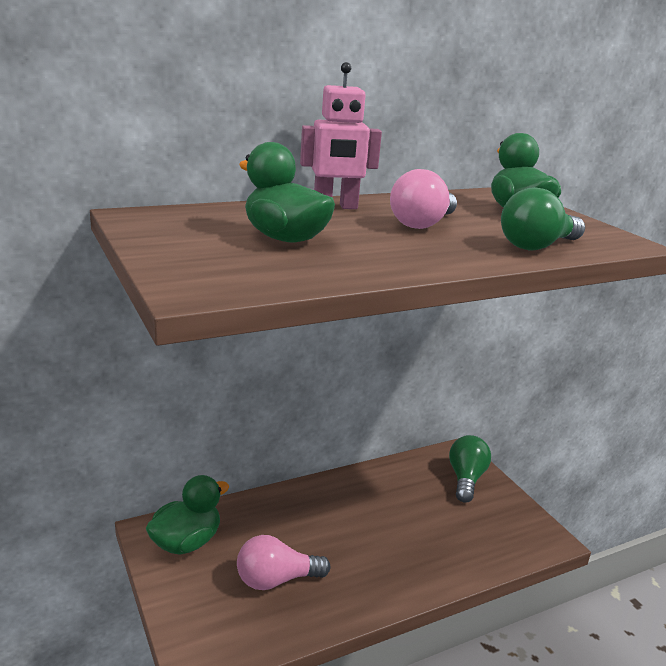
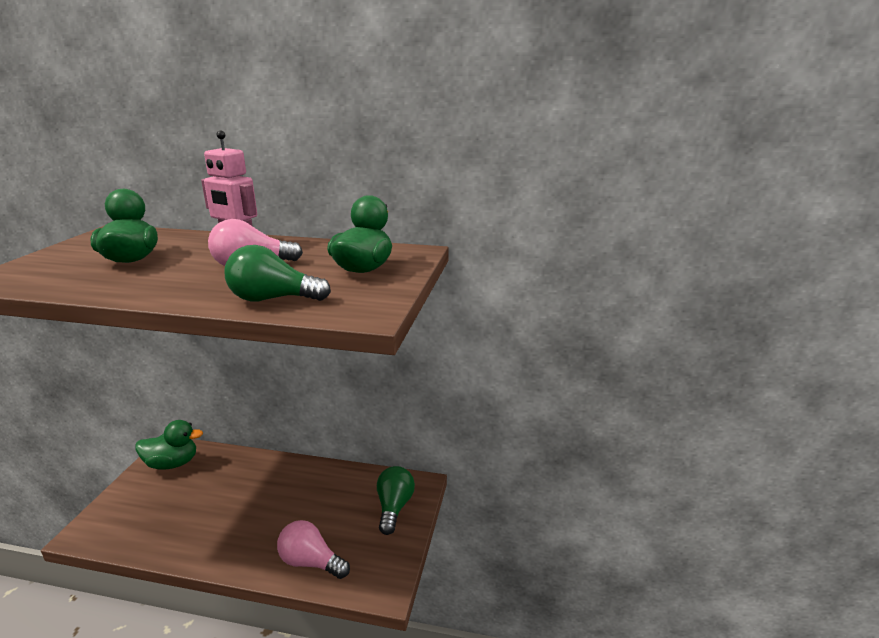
camera: 40 degrees right, 0 degrees up
pink light bulb [237,535,331,590] -> pink light bulb moved to [277,520,350,579]
green light bulb [449,435,491,503] -> green light bulb turned 45 degrees counterclockwise [377,466,415,535]

